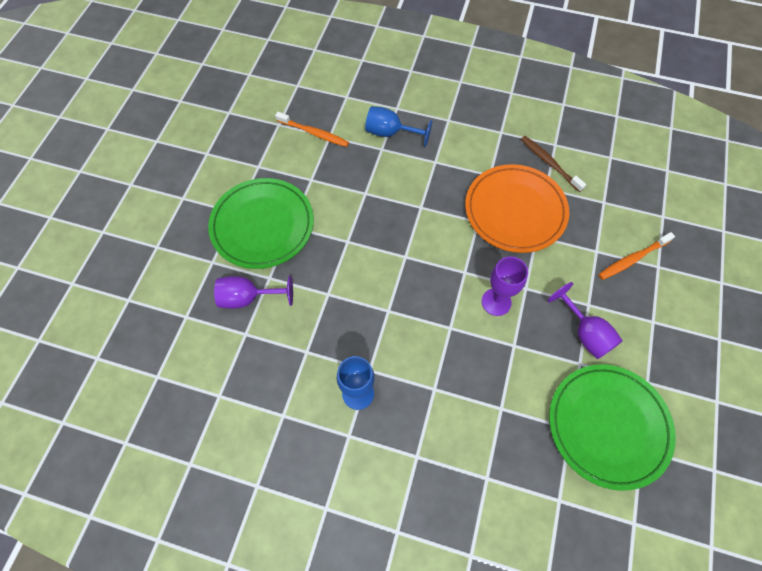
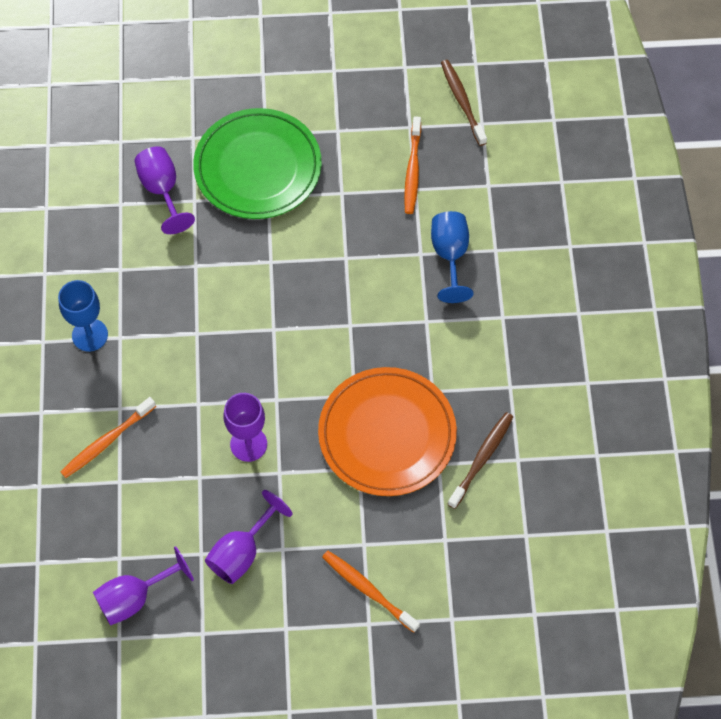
camera: 70 degrees right, 0 degrees up
green plate [549,364,676,491] -> purple goblet [93,546,194,626]
none -> orange toothbrush [61,397,156,478]
none -> brown toothbrush [441,60,487,146]

